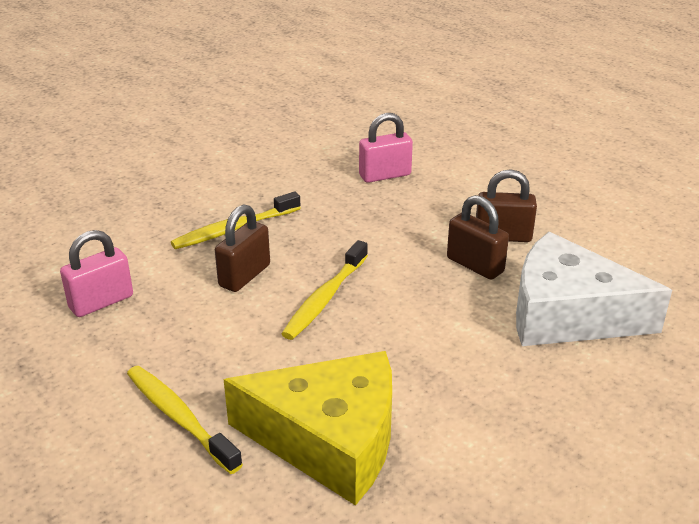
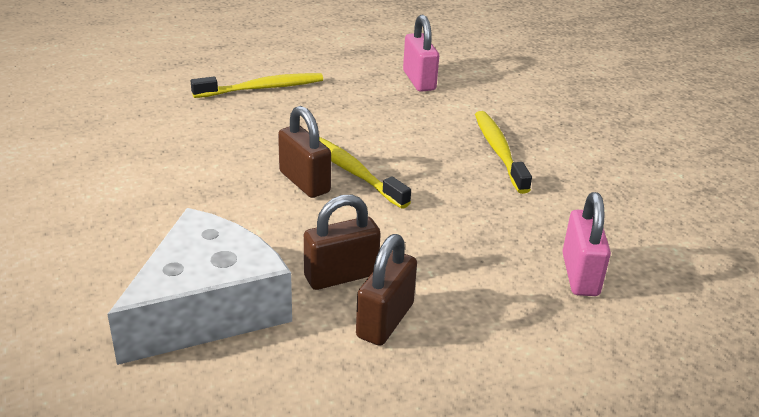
camera: 110 degrees right, 0 degrees up
brown padlock [215,204,270,292] -> brown padlock moved to [278,106,331,198]
yellow cheese [224,351,392,506] -> none

